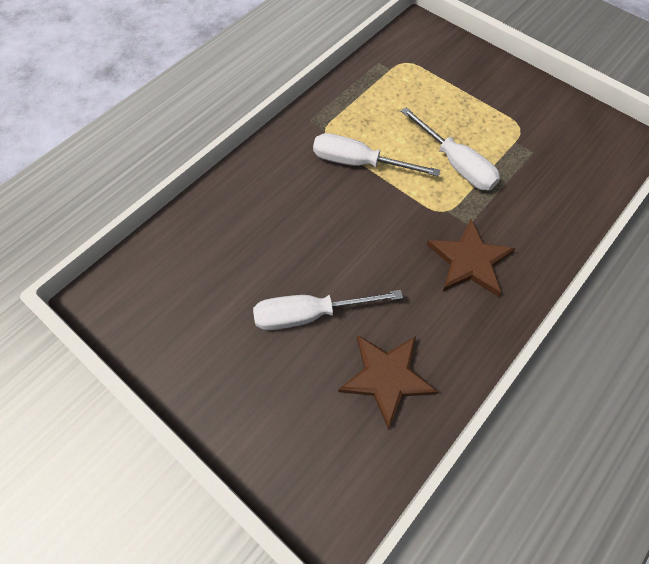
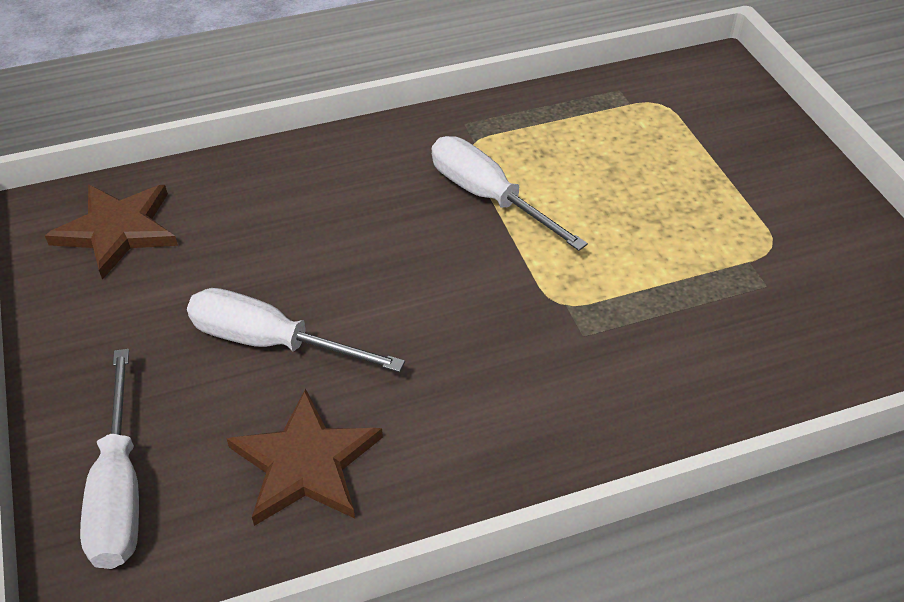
camera: 30 degrees right, 15 degrees down
white screwdriver [401,107,500,190] -> white screwdriver moved to [80,349,139,569]
brown star [427,219,516,297] -> brown star moved to [45,184,178,280]

